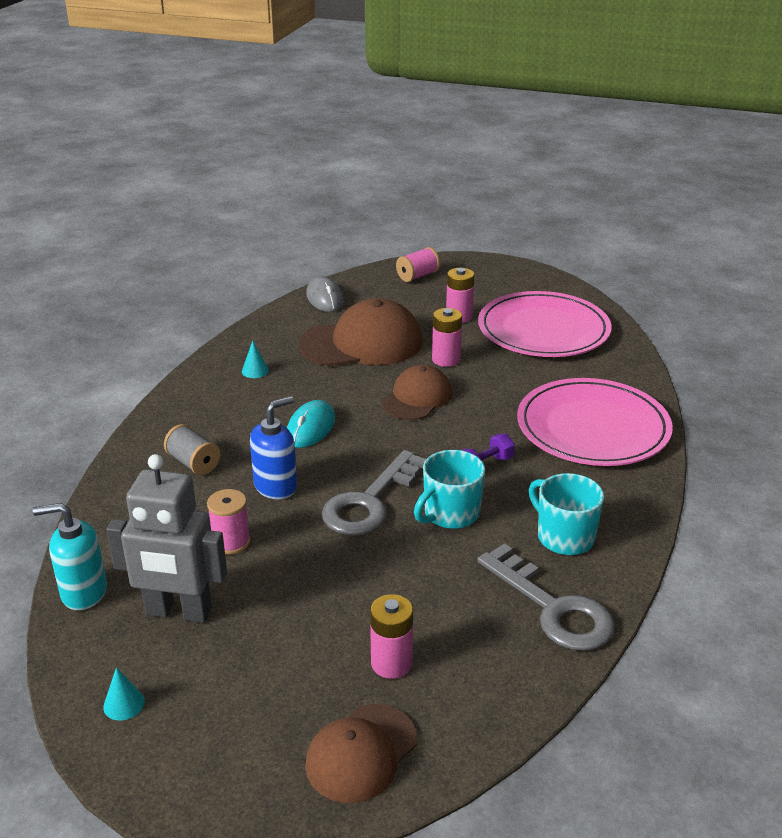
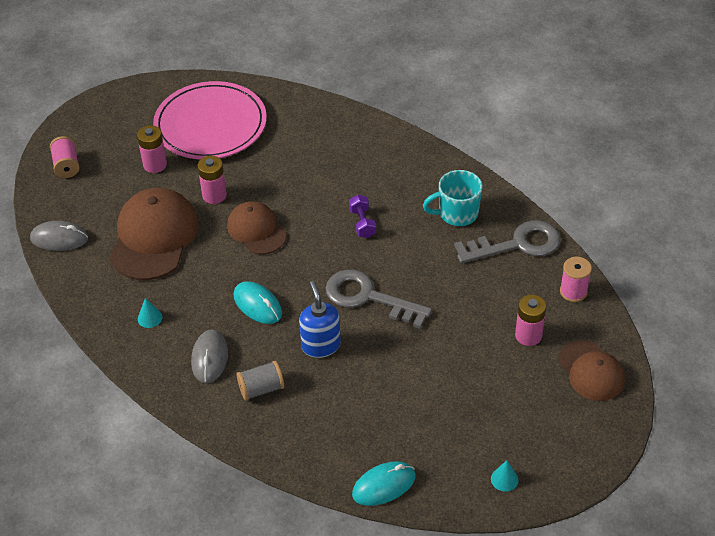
camera: 65 degrees left, 15 degrees up
turquoise soap dispenser [33,503,107,610] -> turquoise mouse [352,461,416,506]
grey robot [106,454,227,623] -> none
pink spool [207,489,250,555] -> pink spool moved to [560,257,592,302]
grey key [322,450,426,535] -> grey key turned 150 degrees clockwise [326,269,432,329]
turquoise mug [414,450,485,529] -> none
pink plate [517,378,673,466] -> none
none -> grey mouse [191,330,228,383]

